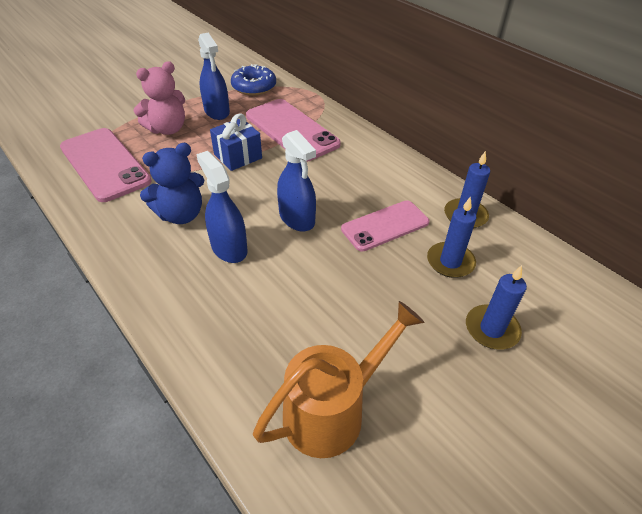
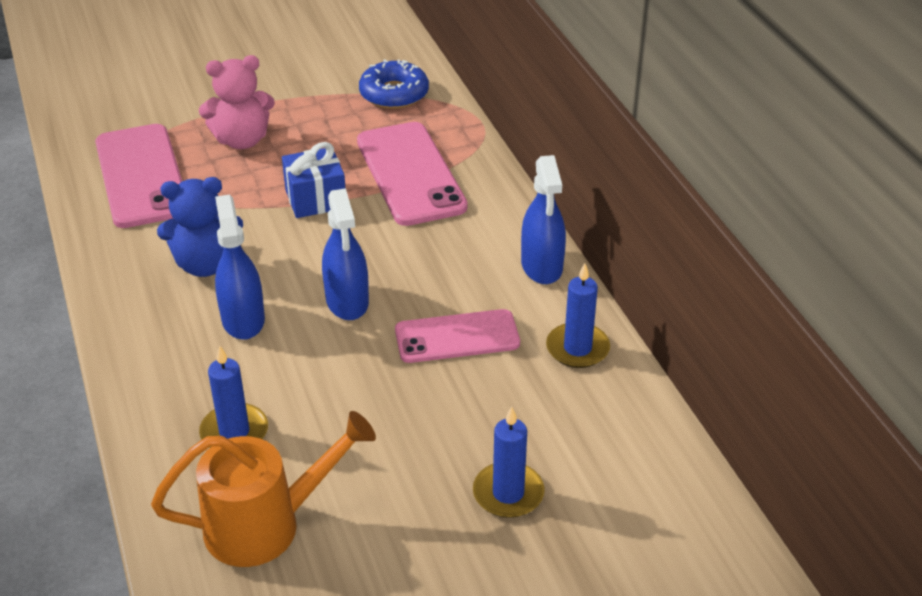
camera: 20 degrees right, 5 degrees down
blue spray bottle [198,32,230,120] -> blue spray bottle moved to [521,155,566,284]
blue candle [427,196,476,278] -> blue candle moved to [199,345,268,448]

